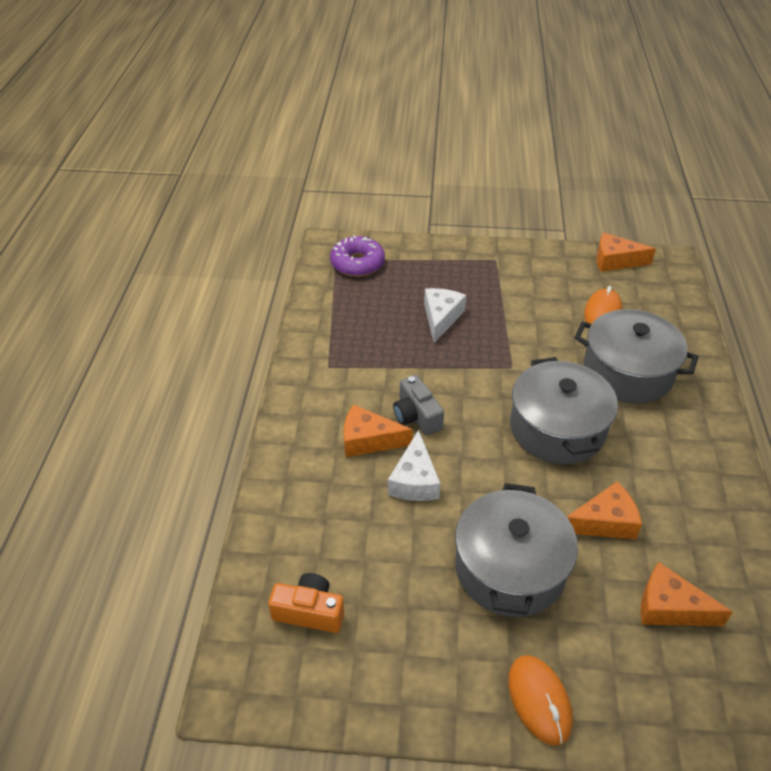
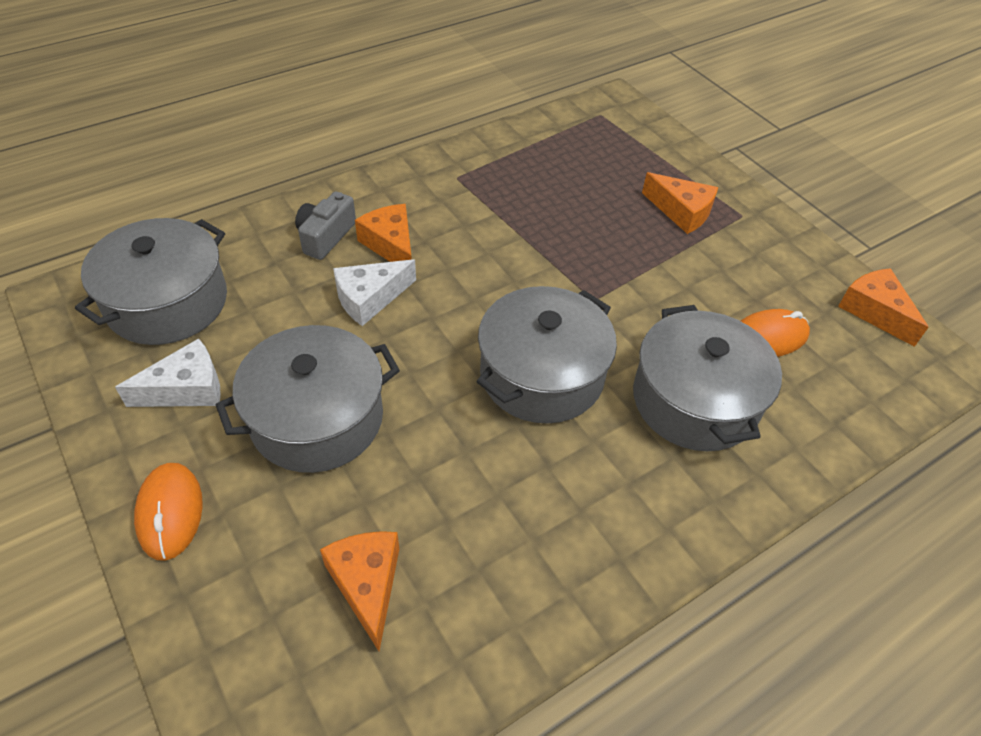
camera: 50 degrees right, 5 degrees up
orange camera [268,573,344,633] -> grey pot [75,218,227,345]
purple donut [330,235,385,277] -> none
grey camera [393,375,444,436] -> grey camera moved to [295,192,356,260]
white cheese [424,288,466,343] -> white cheese moved to [115,338,221,407]
orange mouse [508,655,573,746] -> orange mouse turned 45 degrees counterclockwise [134,463,203,561]
orange cheese [567,482,642,539] -> orange cheese moved to [642,172,718,234]

